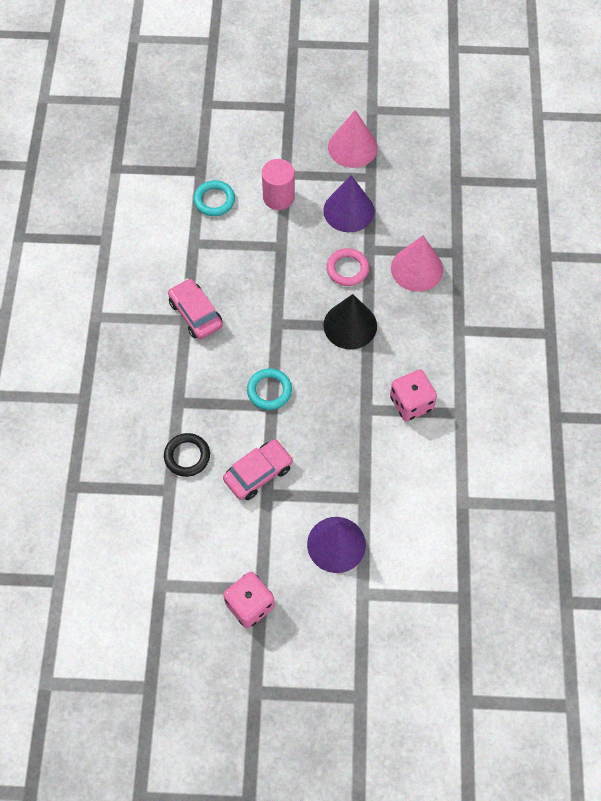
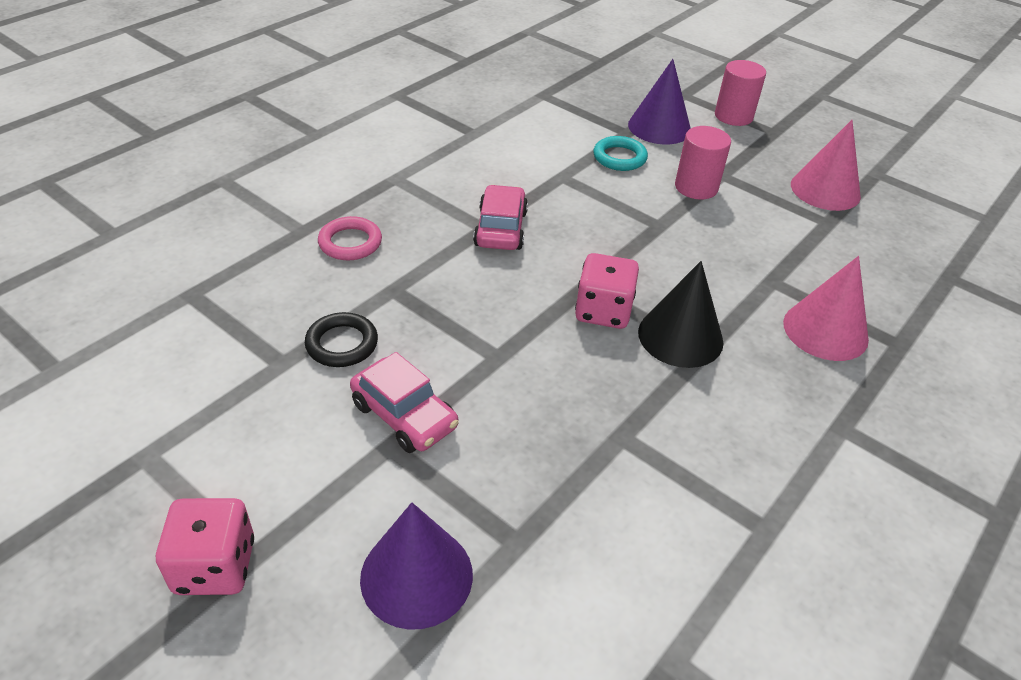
camera: 35 degrees right, 20 degrees down
pink car [223,439,293,500] -> pink car turned 45 degrees clockwise [350,352,459,453]
turquoise ring [247,368,292,410] -> none
purple cone [323,175,375,232] -> purple cone moved to [628,59,691,144]
pink ring [326,248,369,286] -> pink ring moved to [318,216,382,260]
pink dice [390,370,437,421] -> pink dice moved to [575,253,639,329]
none -> pink cylinder [715,60,766,126]

